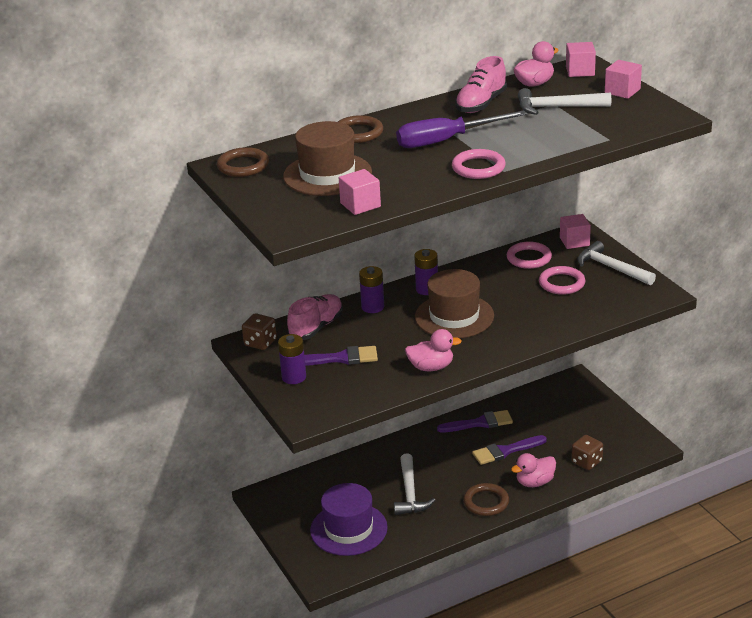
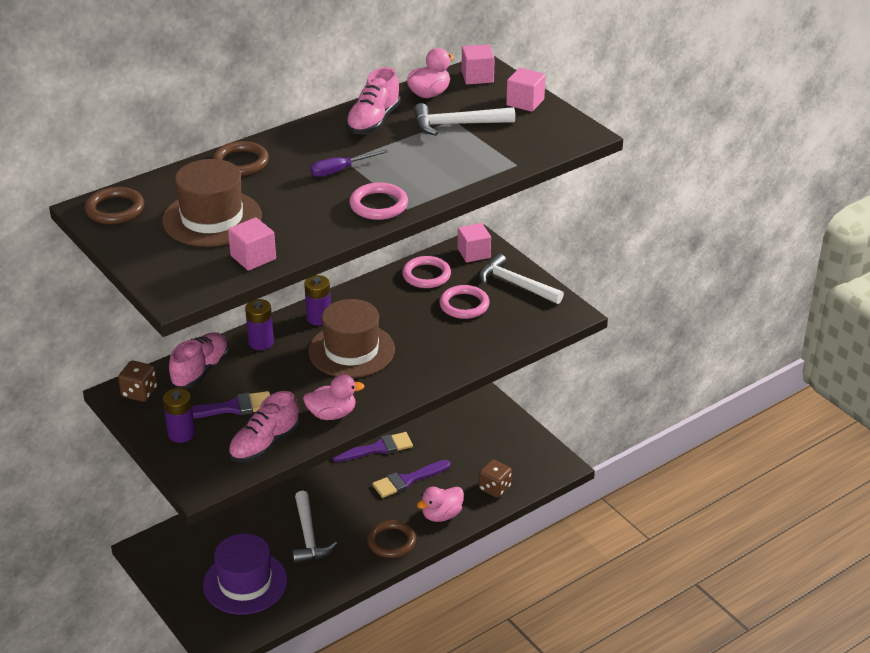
camera: 10 degrees left, 5 degrees up
purple screwdriver [396,110,527,148] -> purple screwdriver [310,150,388,177], size x0.55
none -> pink shoe [228,391,300,463]

